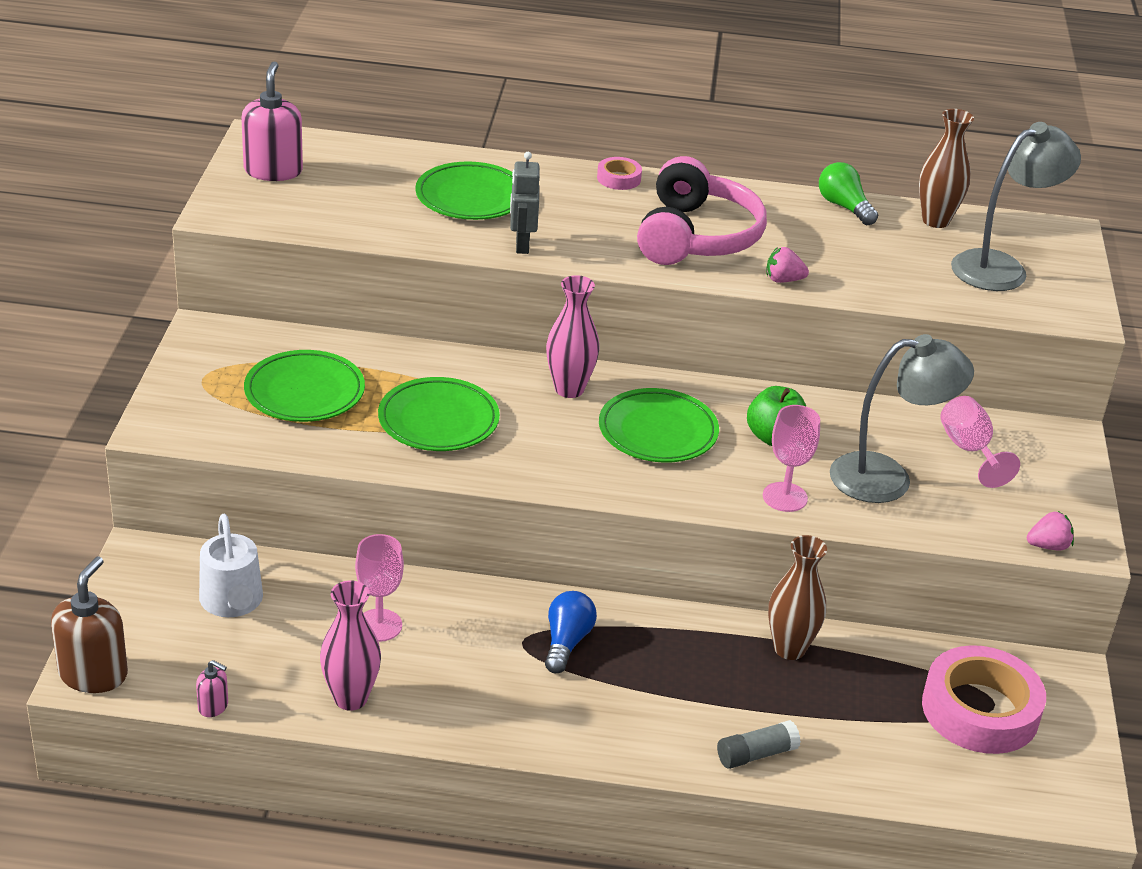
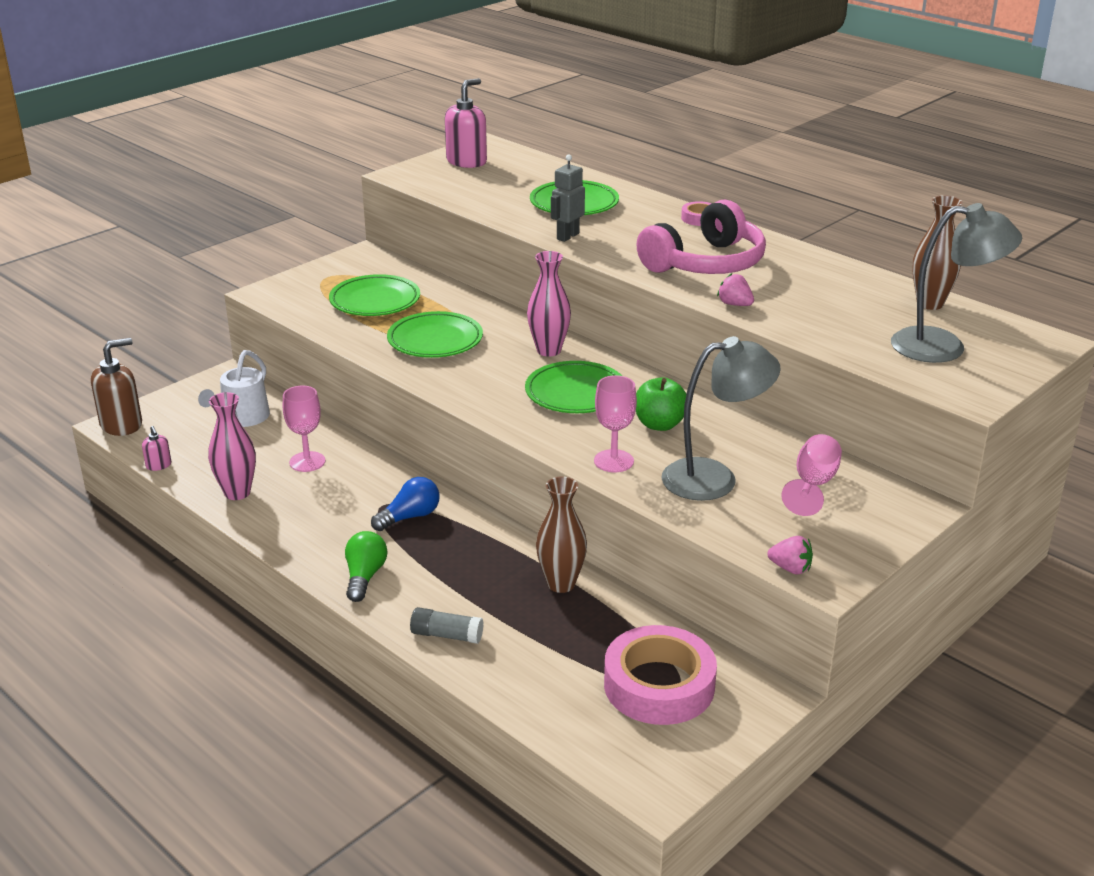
camera: 40 degrees right, 5 degrees down
green light bulb [819,162,878,225] -> green light bulb moved to [345,531,387,602]
grey lamp [830,334,974,503] -> grey lamp turned 45 degrees counterclockwise [661,336,781,501]

